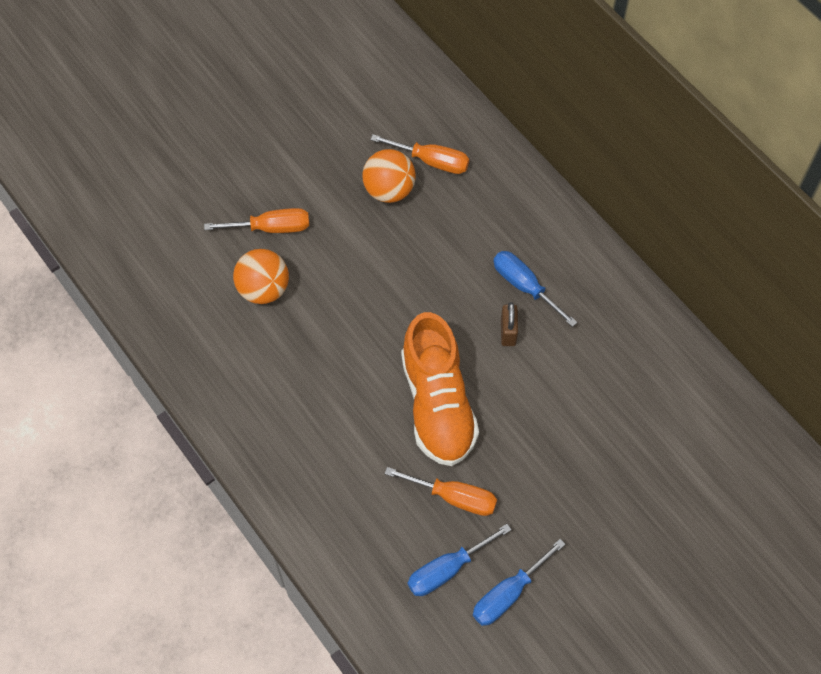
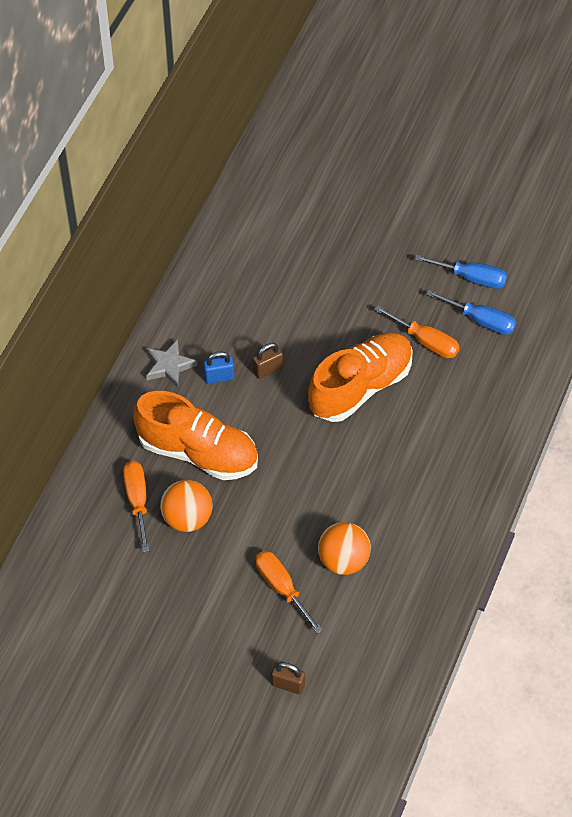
camera: 120 degrees left, 5 degrees down
orange screwdriver [385,467,497,516] -> orange screwdriver turned 135 degrees clockwise [374,305,460,358]
blue screwdriver [493,251,577,327] -> blue padlock [203,352,234,384]
none -> orange shoe [133,391,258,480]
none -> grey star [146,339,197,388]
none -> brown padlock [271,662,305,694]

